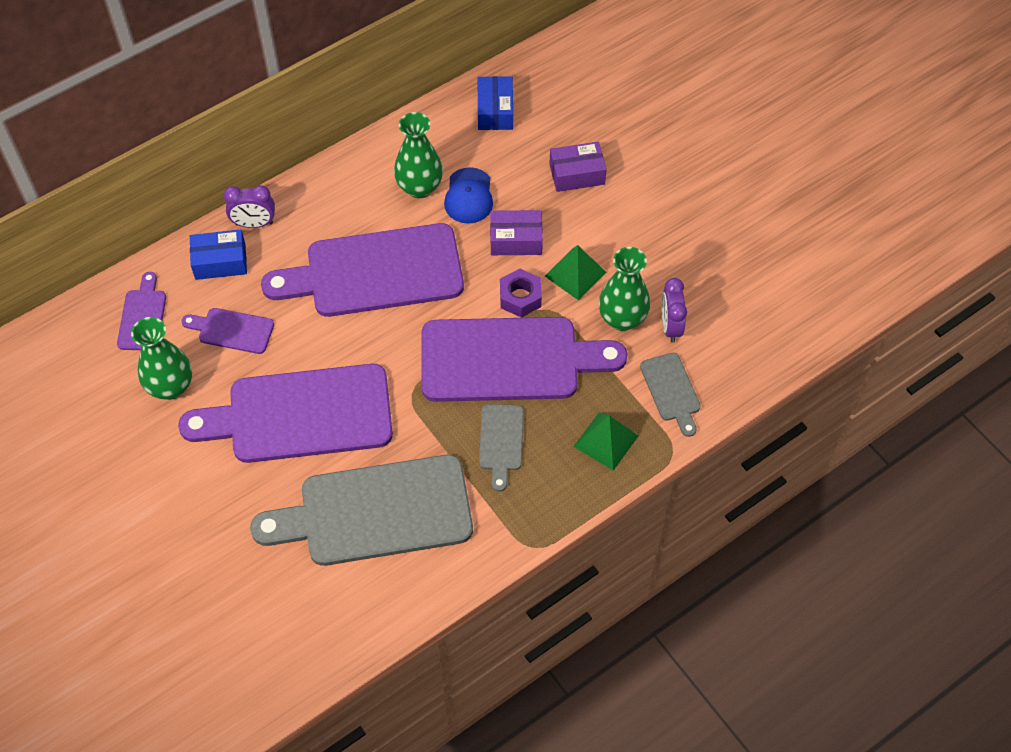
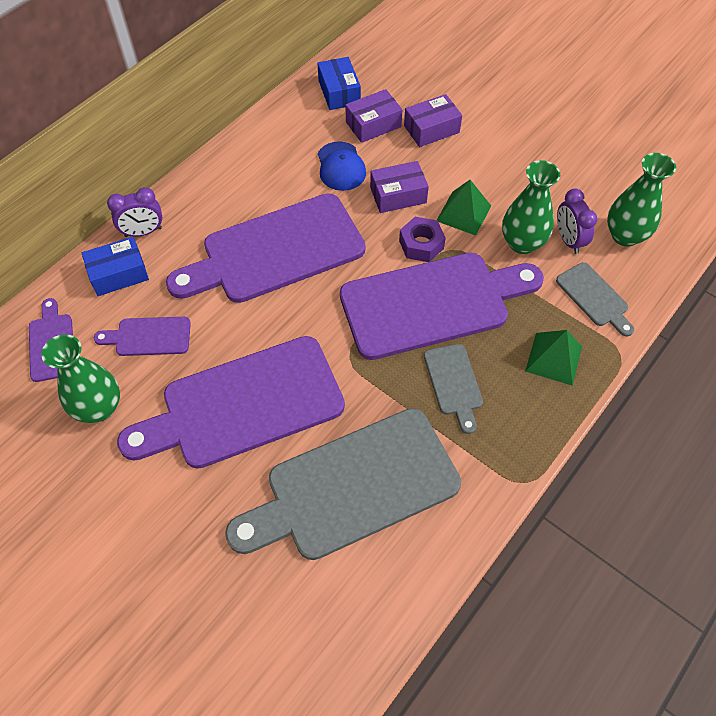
camera: 15 degrees left, 0 degrees up
green vase [394,112,443,198] -> green vase moved to [607,153,676,247]
none -> purple box [345,89,402,143]

